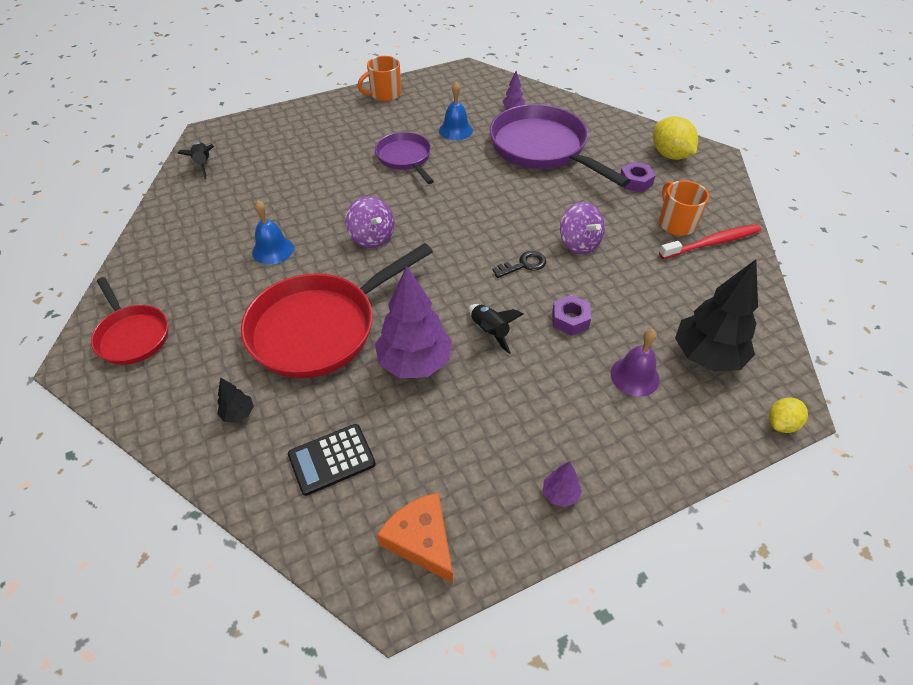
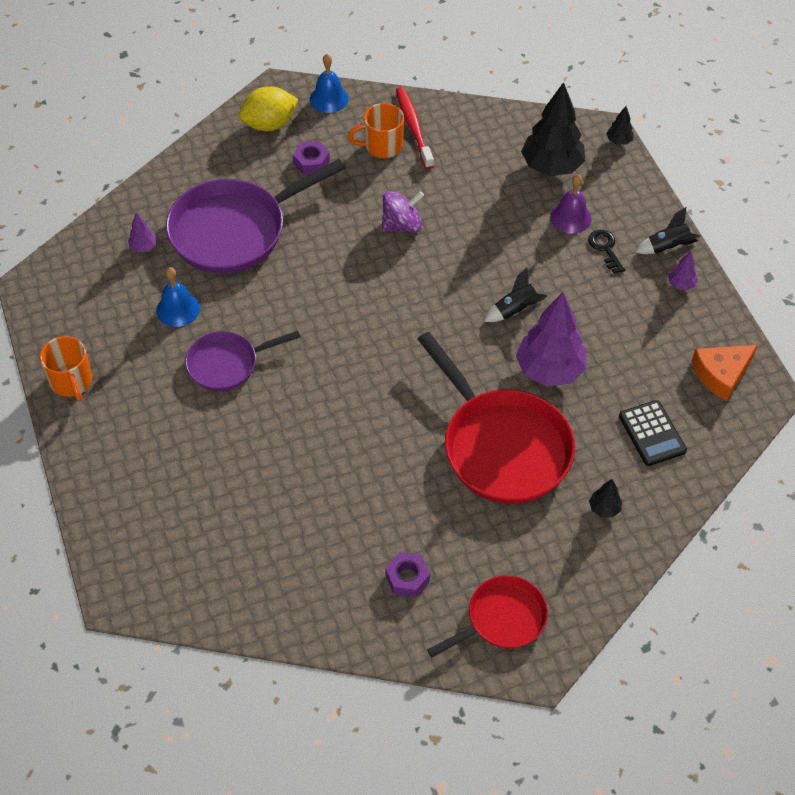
camera: 85 degrees left, 5 degrees up
black rocket [178,142,214,179] -> black rocket moved to [635,207,700,254]
blue bell [252,200,294,265] -> blue bell moved to [310,54,349,113]
purple spinning top [345,196,394,248] -> none
black key [492,251,546,278] -> black key moved to [588,230,625,274]
purple nut [552,295,591,336] -> purple nut moved to [385,552,430,598]
yellow lemon [769,397,808,433] -> black tree [606,106,634,145]

